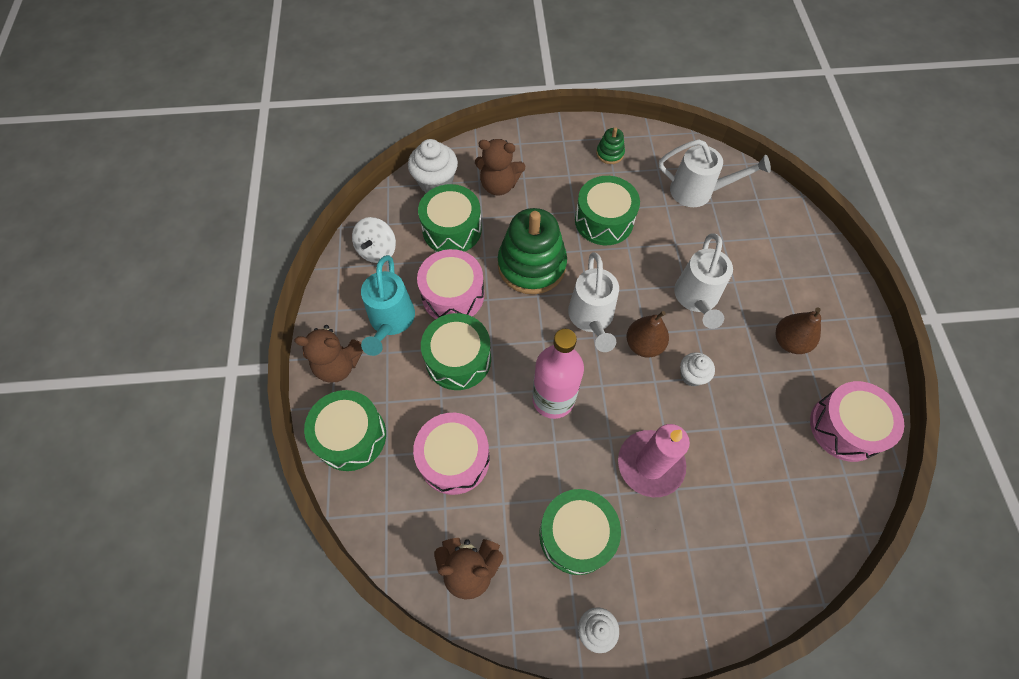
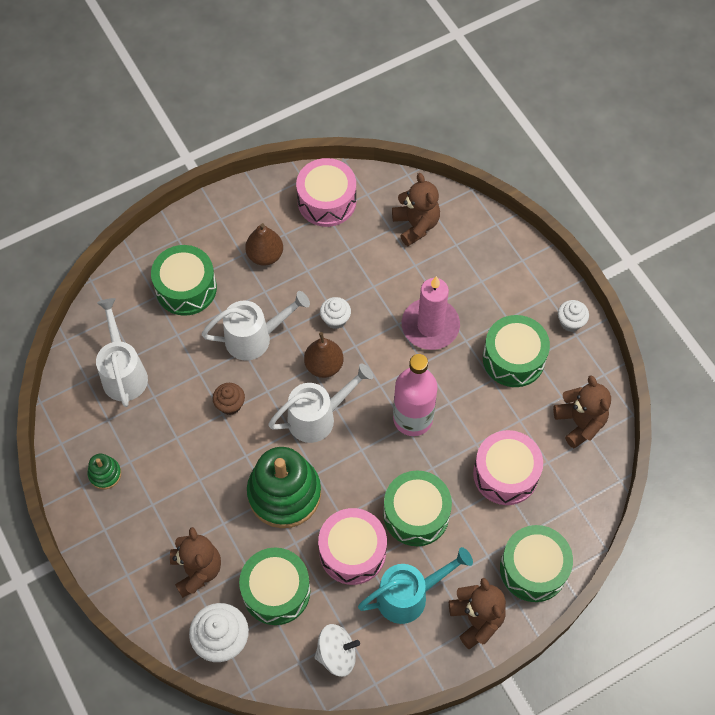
camera: 115 degrees left, 0 degrees up
green drum [575,176,640,245] -> green drum moved to [151,245,217,316]
none -> brown cupcake [213,383,245,415]
none -> brown teddy bear [392,173,440,246]

